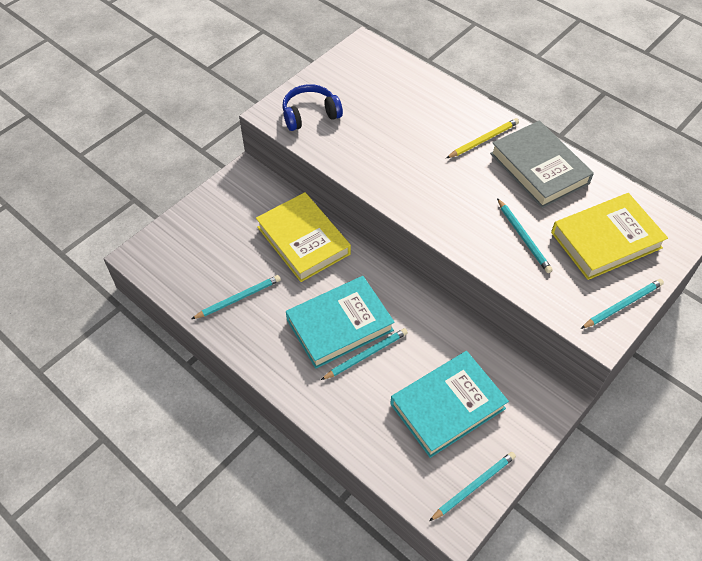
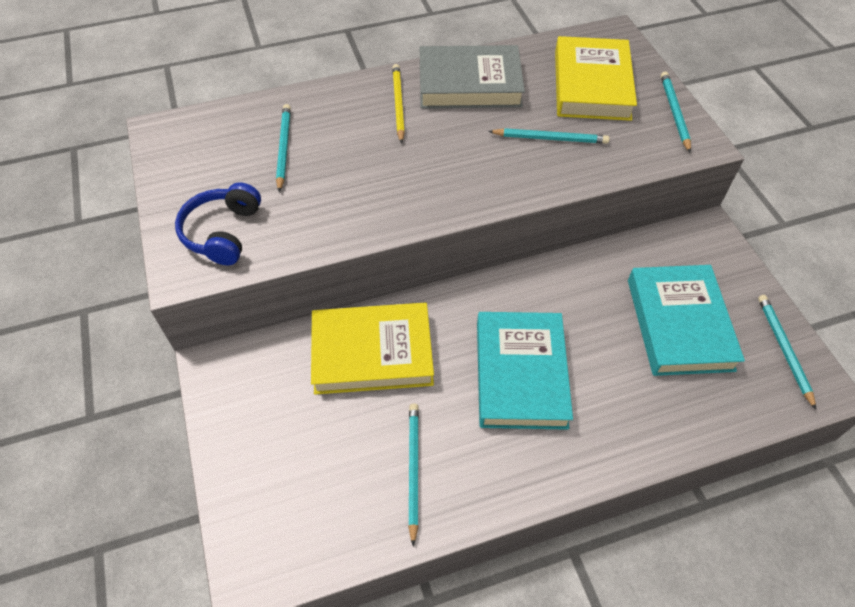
camera: 60 degrees left, 0 degrees up
turquoise pencil [321,328,408,380] -> turquoise pencil moved to [276,104,291,192]

